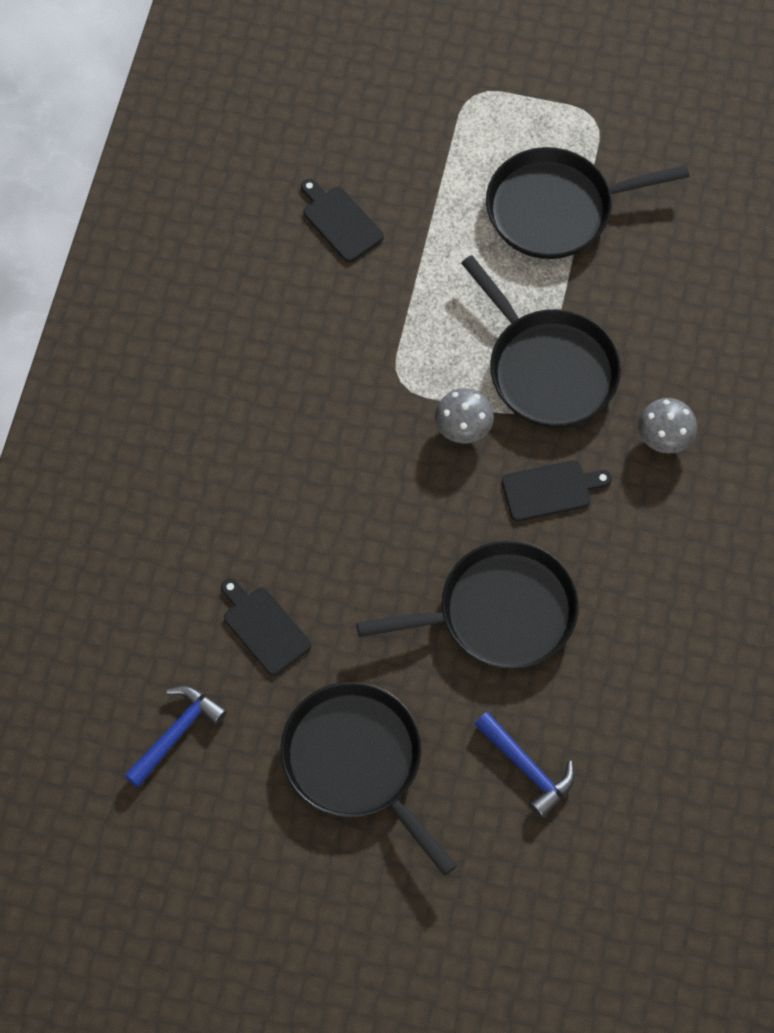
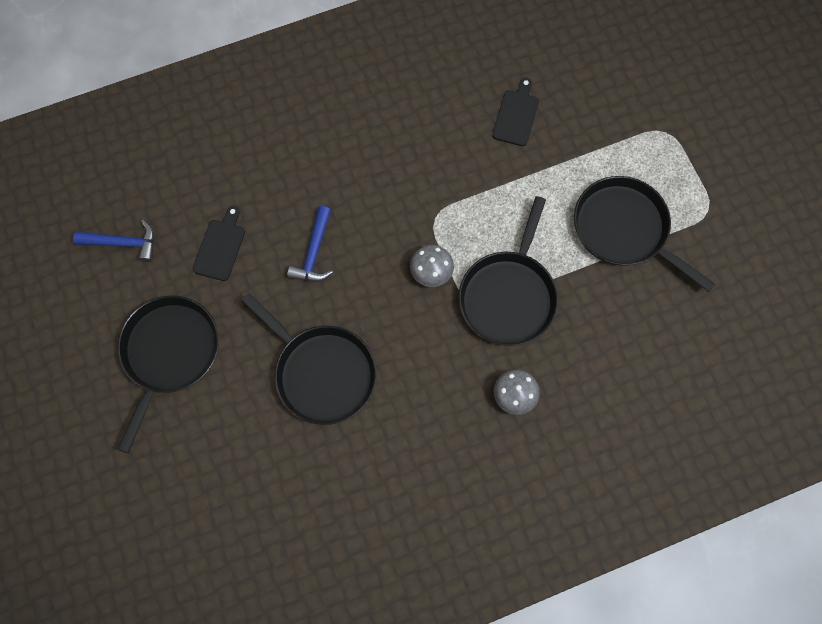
camera: 55 degrees right, 5 degrees up
blue hammer [474,712,575,818] -> blue hammer moved to [287,206,333,282]
black cutting board [502,460,612,522] -> none

